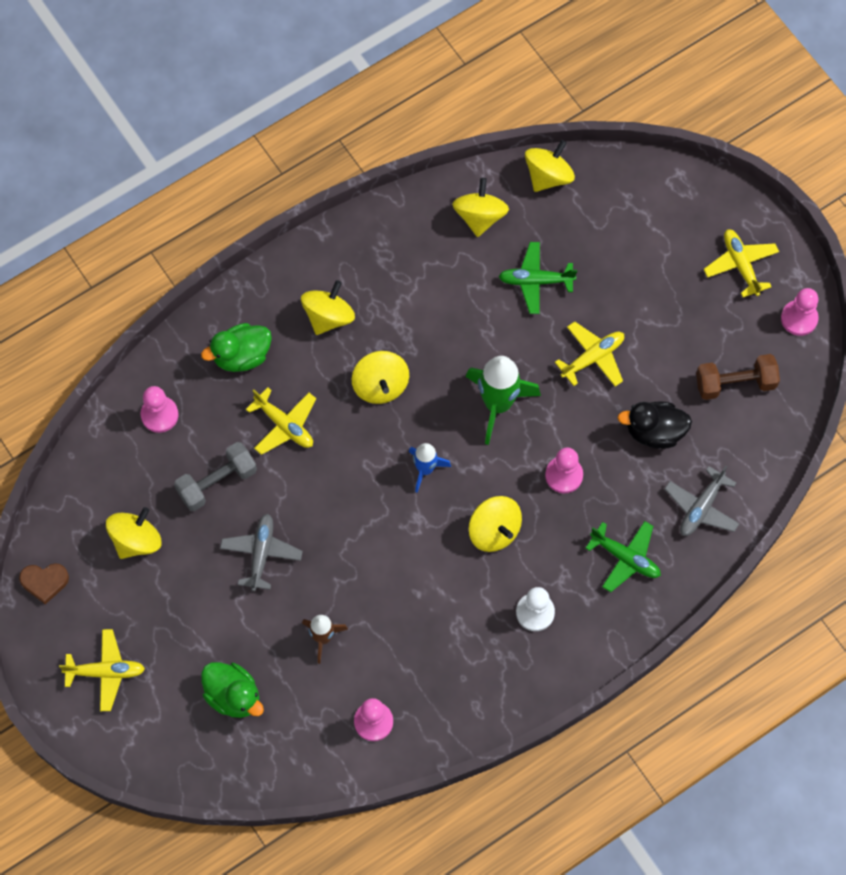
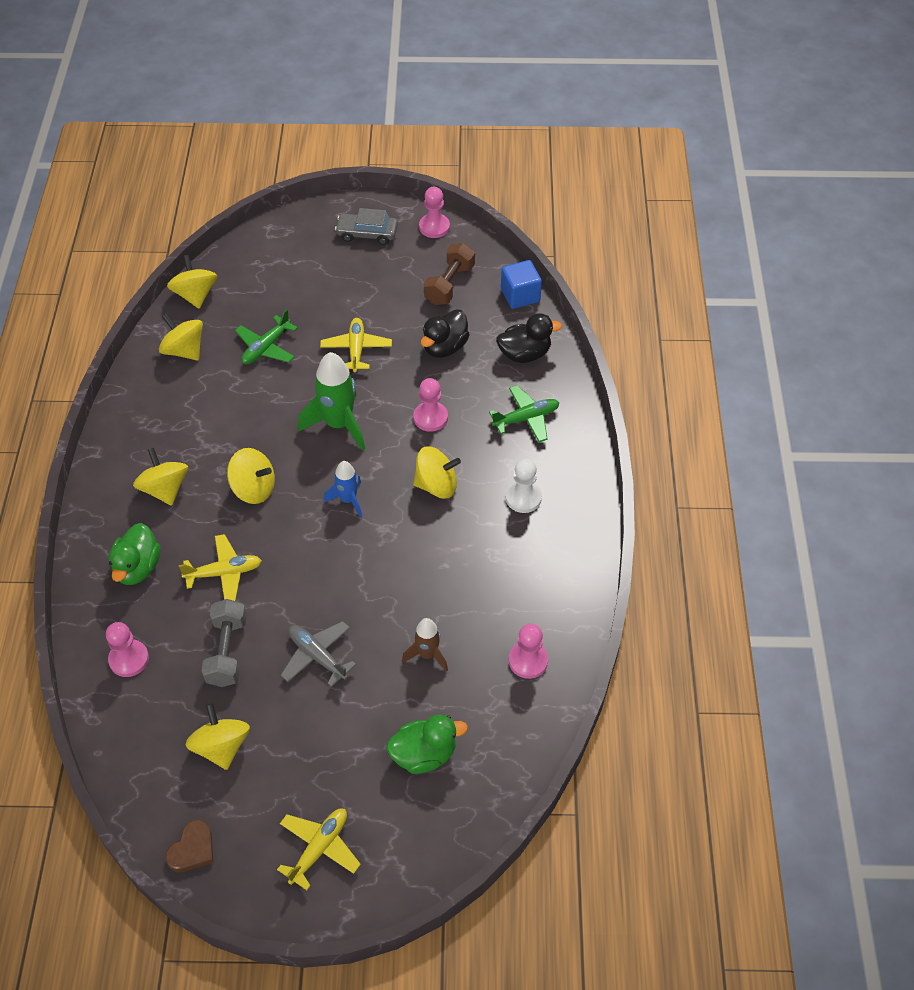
camera: 55 degrees left, 15 degrees down
grey plane [665,466,740,536] -> black duck [496,313,562,363]
yellow plane [704,229,779,297] -> grey car [335,208,398,245]
none -> blue cube [501,260,542,309]

